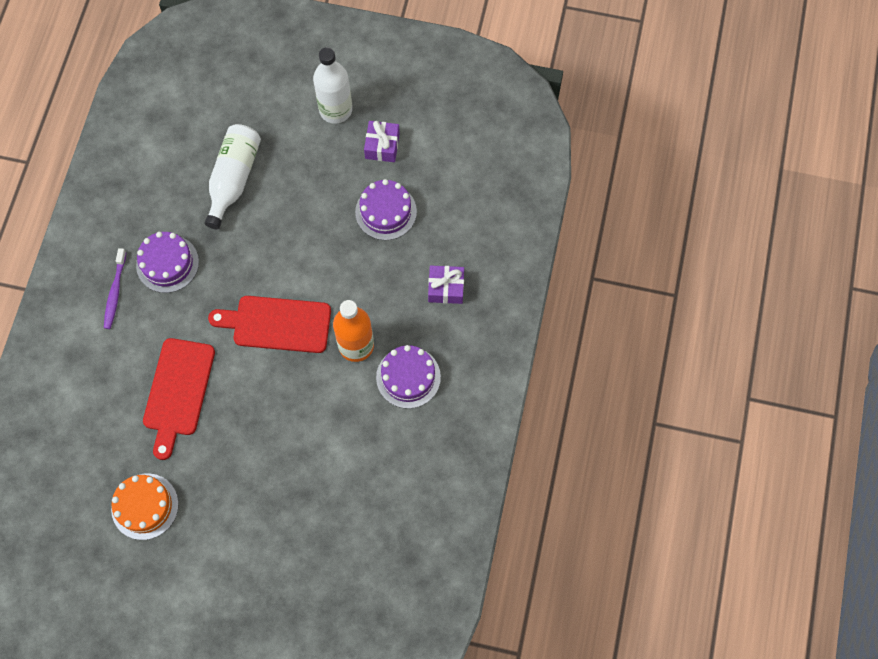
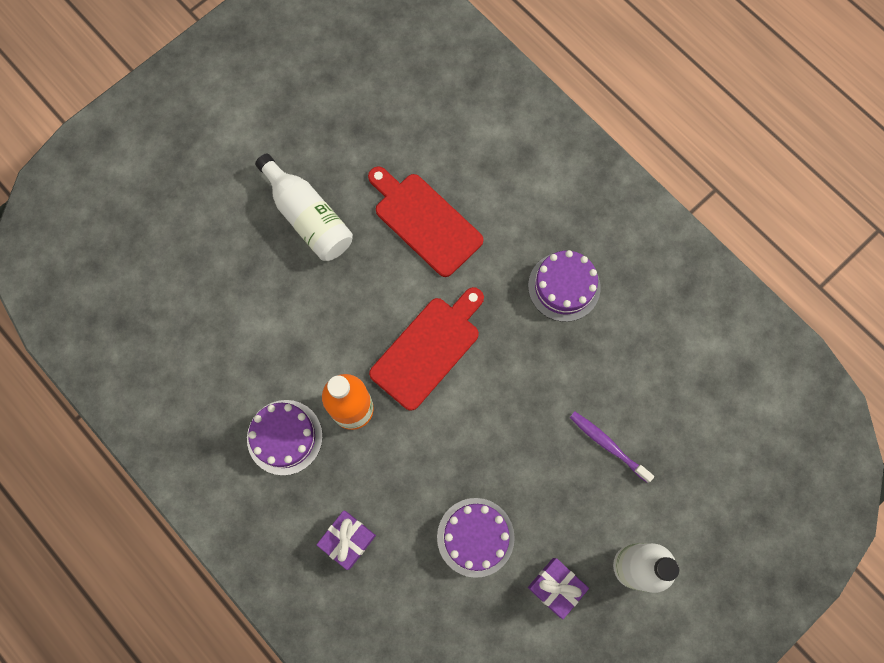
camera: 125 degrees right, 5 degrees up
purple toothbrush [104,248,127,329] -> purple toothbrush moved to [570,412,655,483]
orange cake [111,473,179,540] -> none
white bottle [205,124,261,229] -> white bottle moved to [255,153,353,261]

